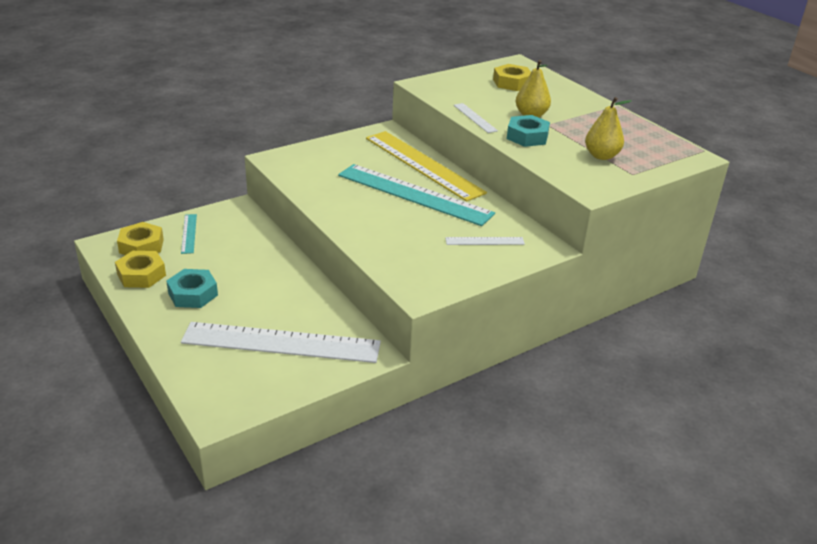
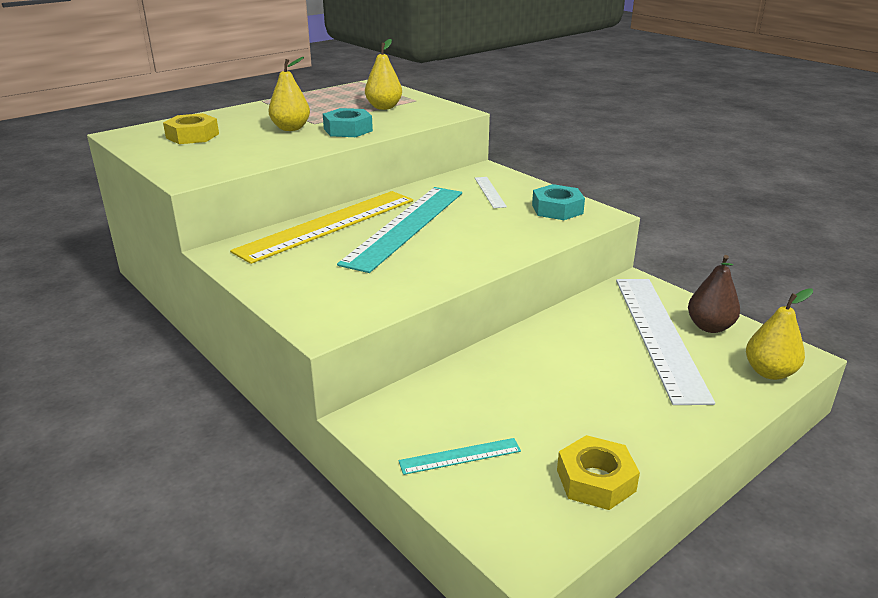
camera: 95 degrees left, 5 degrees down
yellow nut [117,222,164,255] -> none
turquoise nut [166,269,218,308] -> turquoise nut moved to [532,184,585,220]
white ruler [453,103,498,133] -> none
none -> brown pear [688,255,740,333]
none -> yellow pear [746,288,813,380]

